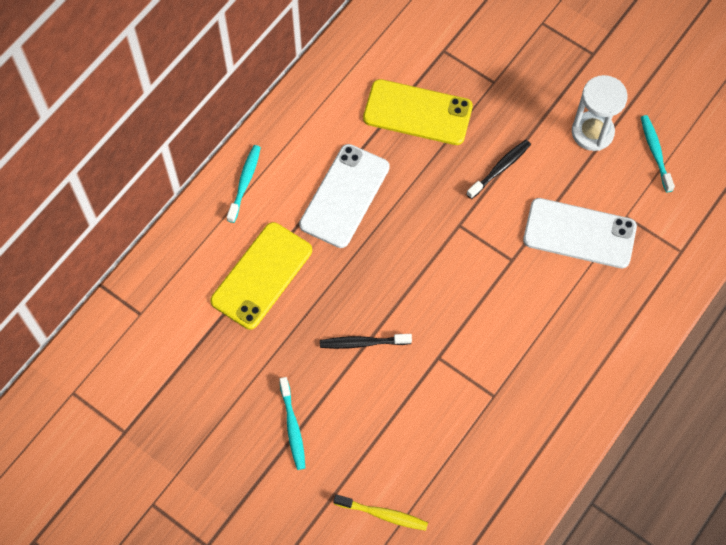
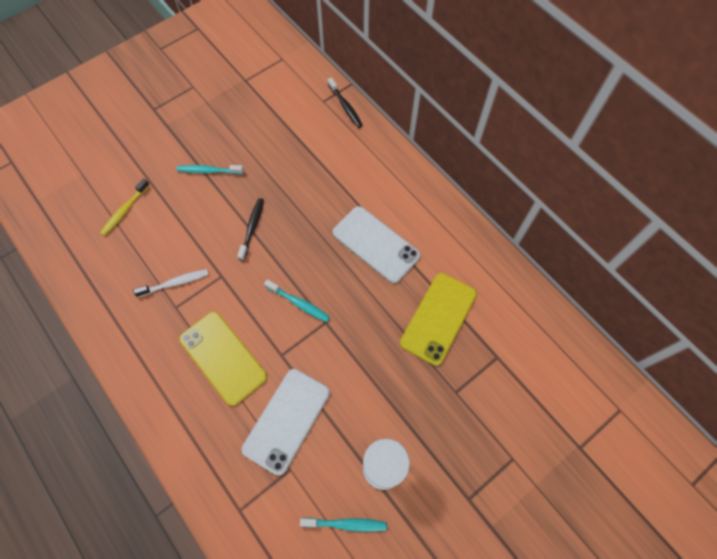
camera: 105 degrees right, 0 degrees up
yellow phone [210,222,312,330] -> yellow phone moved to [179,312,267,406]
turquoise toothbrush [227,145,261,223] -> turquoise toothbrush moved to [264,279,330,322]
black toothbrush [466,140,531,199] -> black toothbrush moved to [327,77,363,128]
none -> white toothbrush [133,269,209,297]

